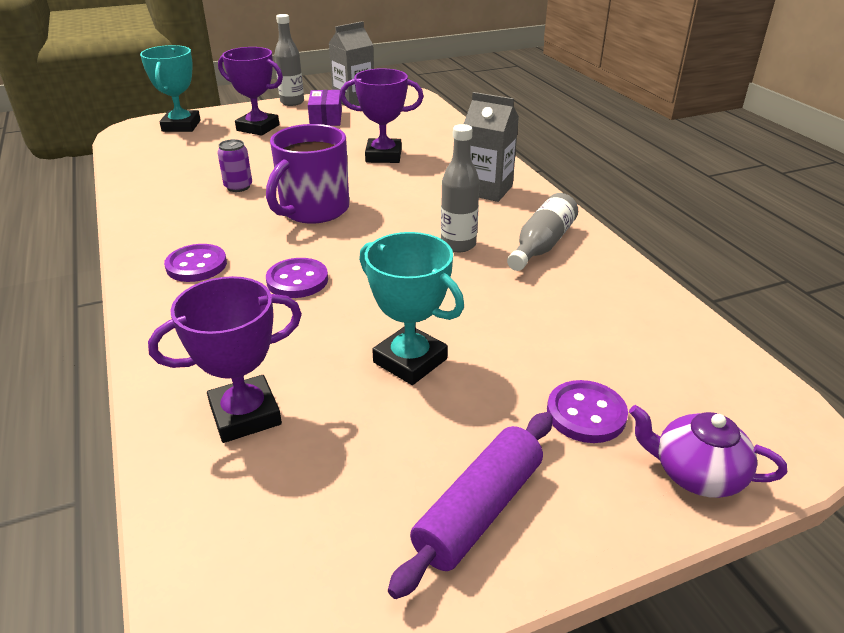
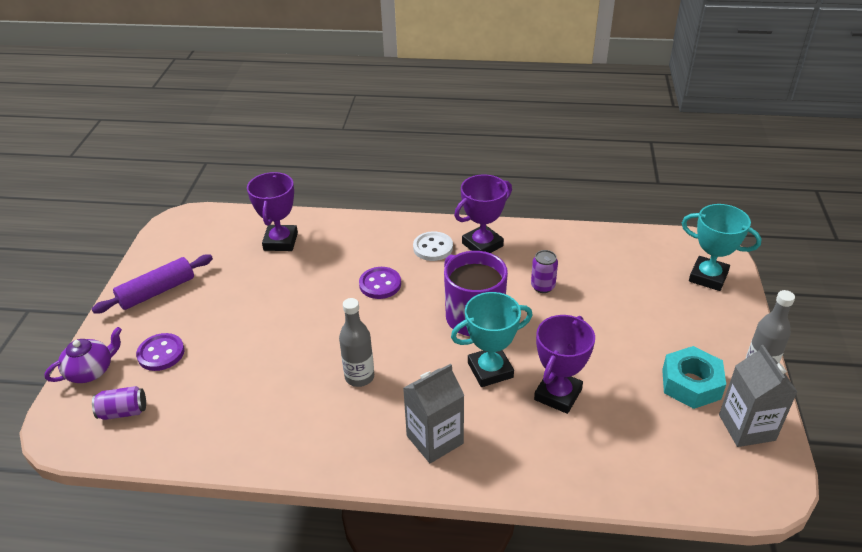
camera: 120 degrees right, 5 degrees up
purple button [164,244,227,282] -> white button [413,231,453,261]
purple trophy [218,47,283,136] -> purple trophy moved to [454,174,512,253]
purple box [308,90,342,126] -> turquoise nut [662,346,726,409]
turquoise trophy [359,232,464,385] -> turquoise trophy moved to [451,292,532,387]
purple rolling pin [388,412,553,599] -> purple rolling pin turned 75 degrees clockwise [92,254,213,314]
grey bottle [507,193,578,271] -> none
none -> purple can [92,386,146,420]

